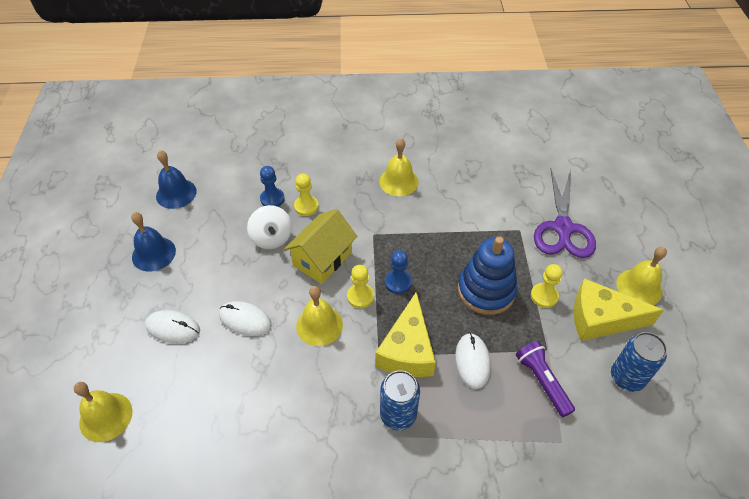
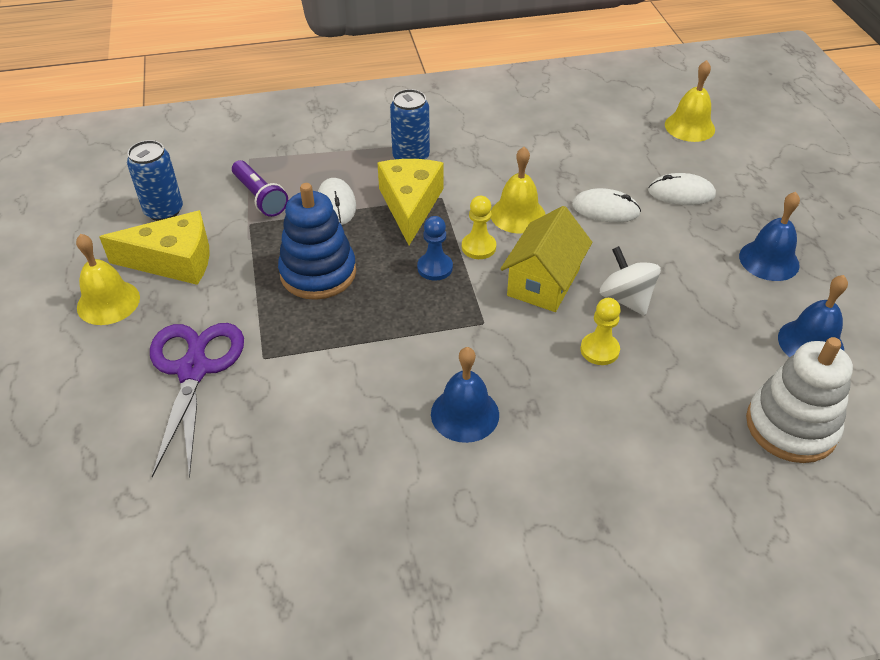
camera: 170 degrees right, 5 degrees down
blue pawn [260,166,285,207] -> none
yellow bell [379,138,418,196] -> blue bell [431,347,499,443]
yellow pawn [531,264,563,308] -> none
none -> white stacking toy [746,337,853,463]

